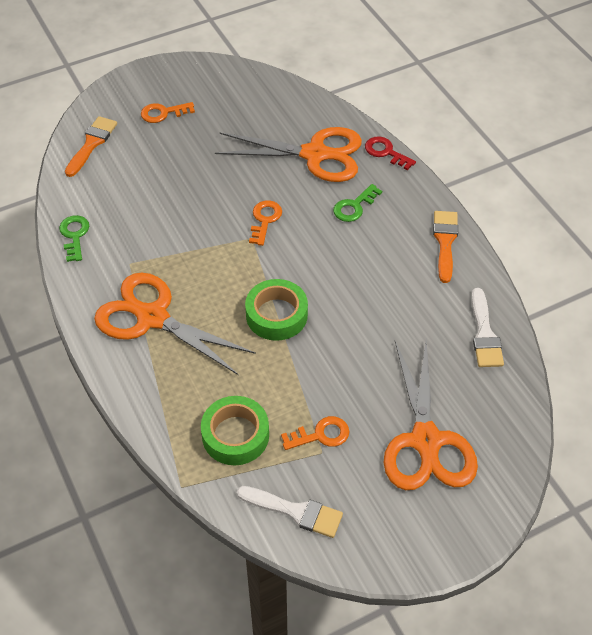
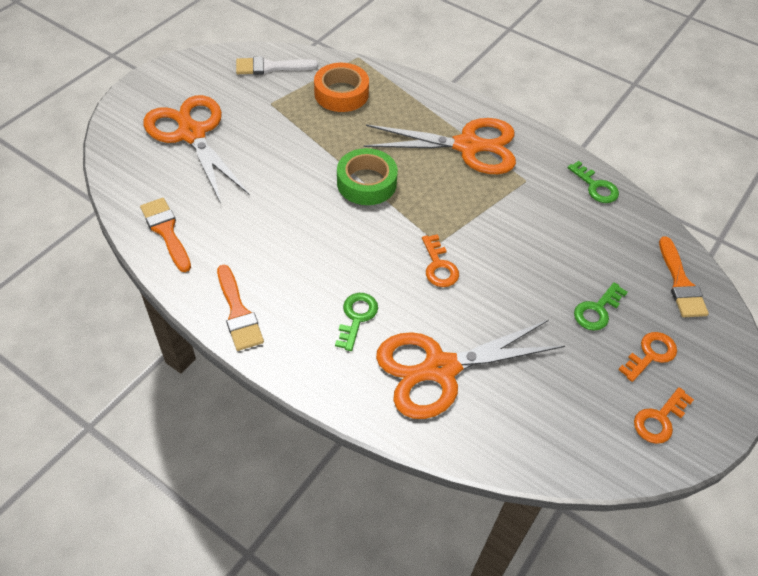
camera: 150 degrees right, 0 degrees up
green tape [201,396,269,465] -> orange tape [314,63,369,112]
orange key [281,416,349,450] -> orange key moved to [634,387,694,444]
red key [365,136,416,170] -> none
white brush [471,288,504,367] -> orange brush [140,198,191,272]
none -> green key [574,282,627,331]

